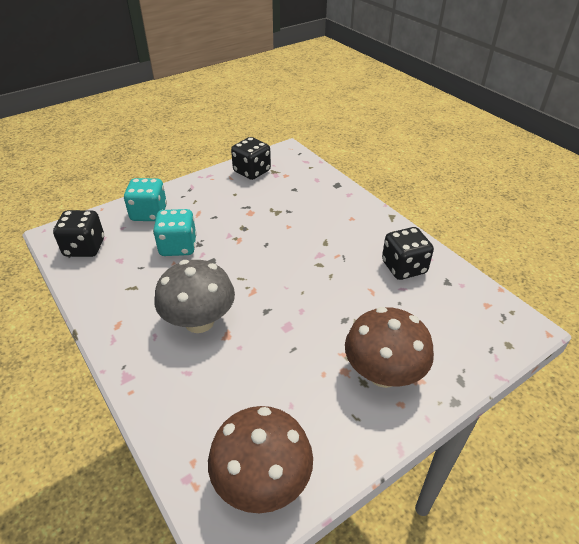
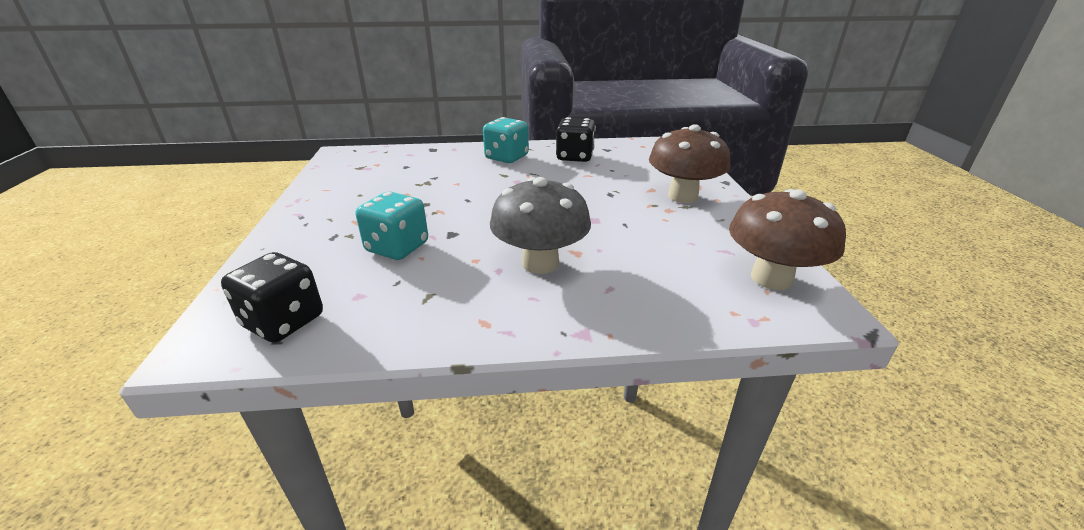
camera: 60 degrees left, 10 degrees down
turquoise dice [124,178,167,221] -> turquoise dice moved to [483,117,529,163]
black dice [231,137,271,180] -> none

